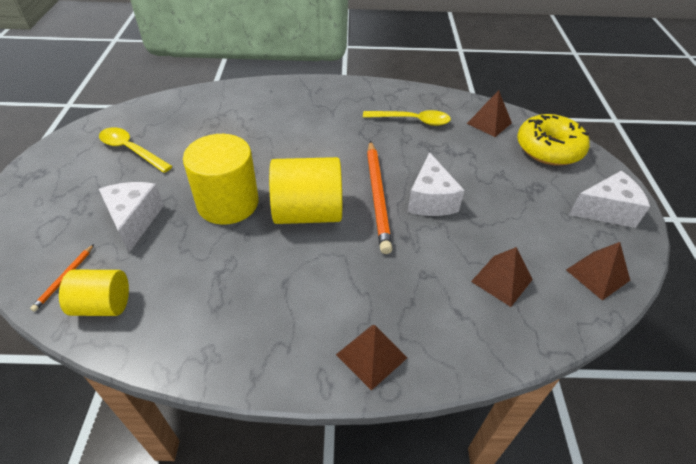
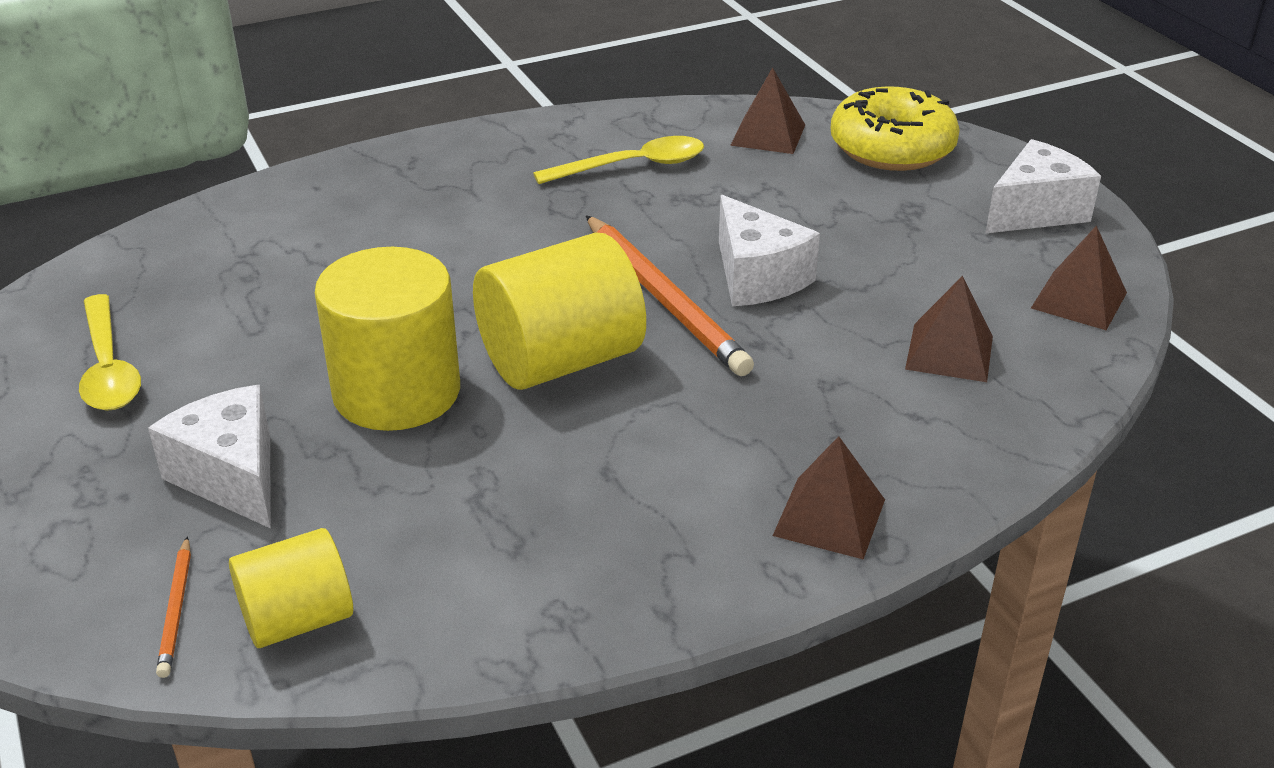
camera: 25 degrees left, 10 degrees down
yellow spoon [99,127,172,173] -> yellow spoon turned 120 degrees counterclockwise [79,294,141,411]

